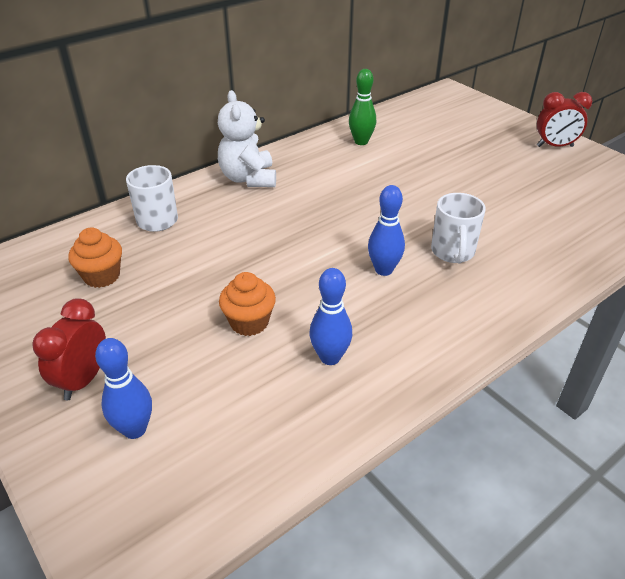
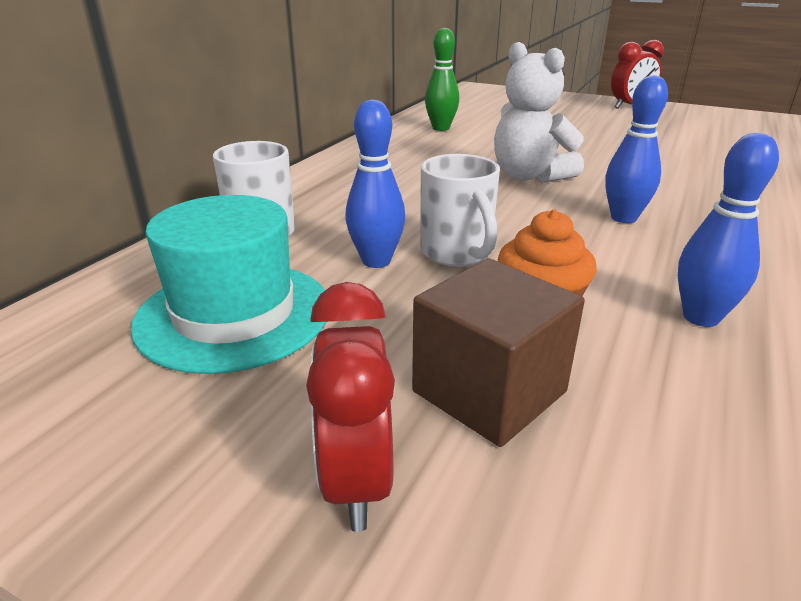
camera: 25 degrees left, 10 degrees down
orange cupcake [68,227,122,288] -> turquoise hat [131,195,326,374]
blue bowling pin [95,338,152,439] -> blue bowling pin moved to [345,99,405,268]
white teddy bear [218,90,276,187] -> white teddy bear moved to [494,42,584,183]
white mug [431,193,486,264] -> white mug moved to [420,154,500,267]
none -> brown cube [412,258,585,447]

